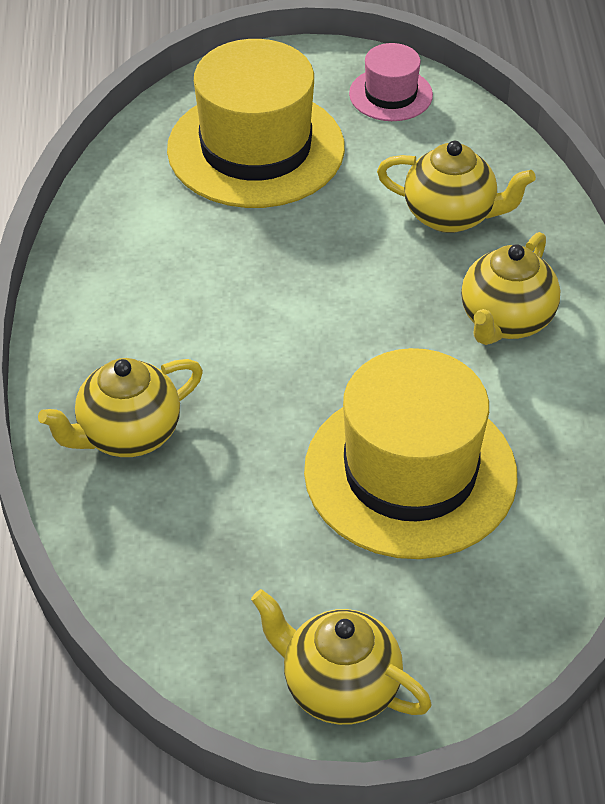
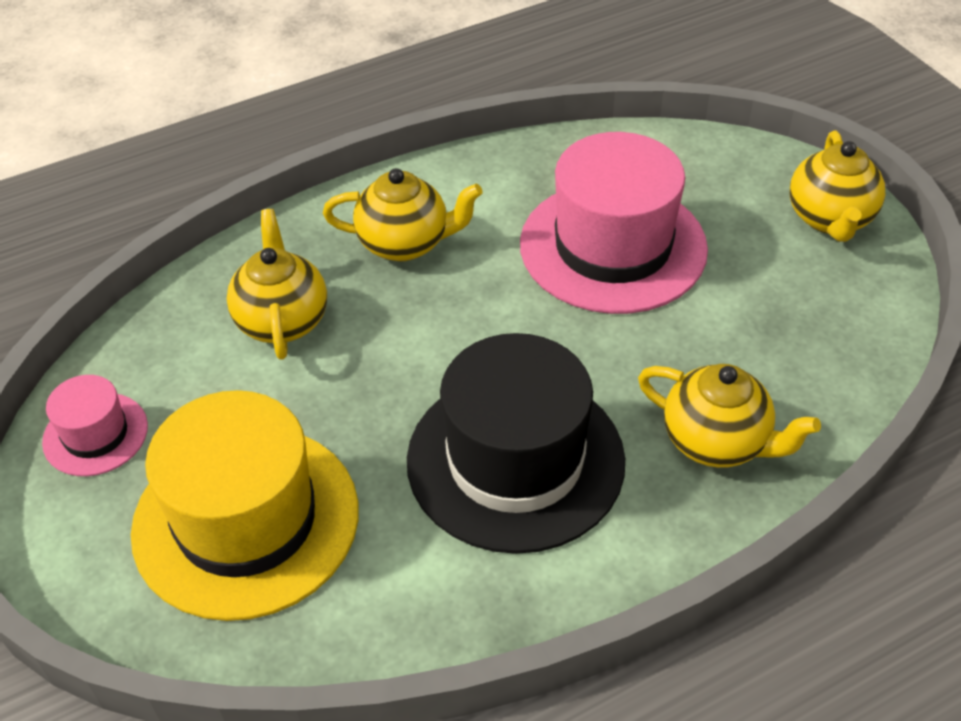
camera: 115 degrees left, 0 degrees up
yellow hat [304,348,518,559] -> pink hat [520,132,708,314]
none -> black hat [407,333,625,554]

